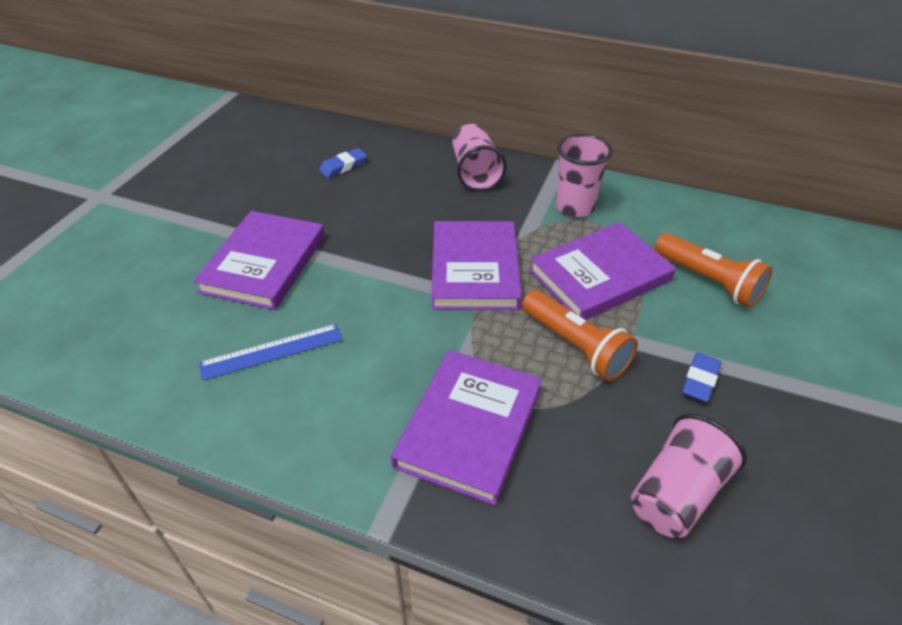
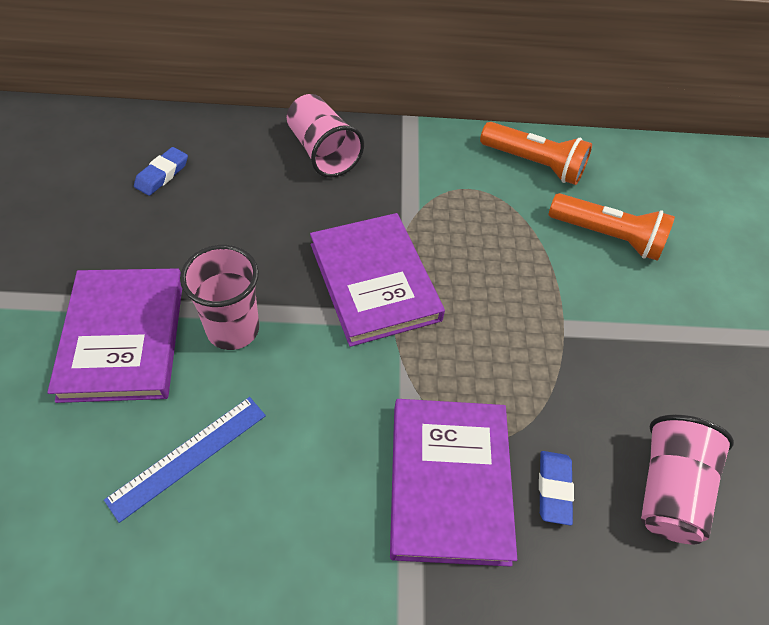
camera: 25 degrees left, 10 degrees up
orange flashlight [522,290,638,381] -> orange flashlight moved to [480,122,592,185]
purple book [529,222,676,320] -> none
pink cup [556,134,613,218] -> pink cup moved to [180,245,259,350]
blue eraser [682,353,721,402] -> blue eraser moved to [539,451,574,525]

